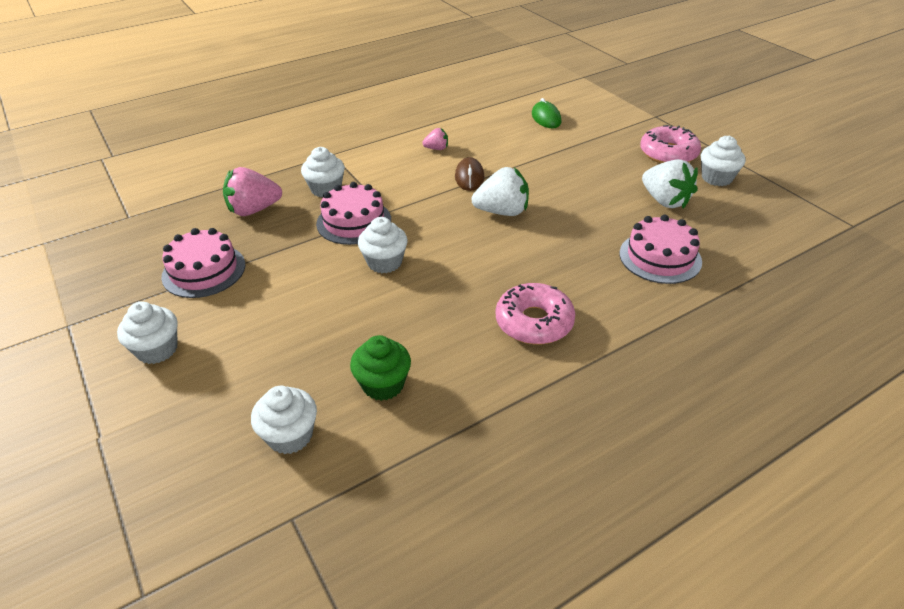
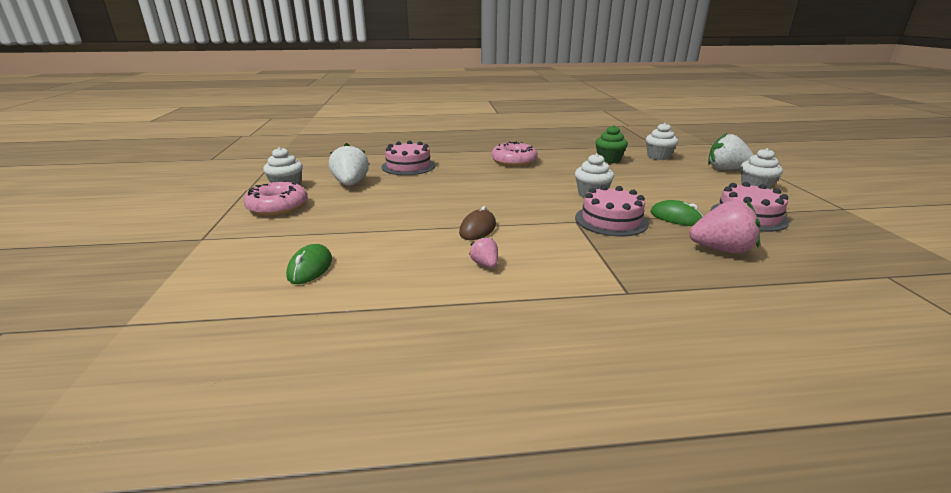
camera: 155 degrees left, 15 degrees down
white cupcake [301,147,345,197] -> none
pink strawberry [422,128,448,150] -> pink strawberry turned 45 degrees clockwise [469,236,498,268]
white strawberry [472,167,529,216] -> white strawberry moved to [708,132,754,170]
none -> green mouse [650,200,703,226]

